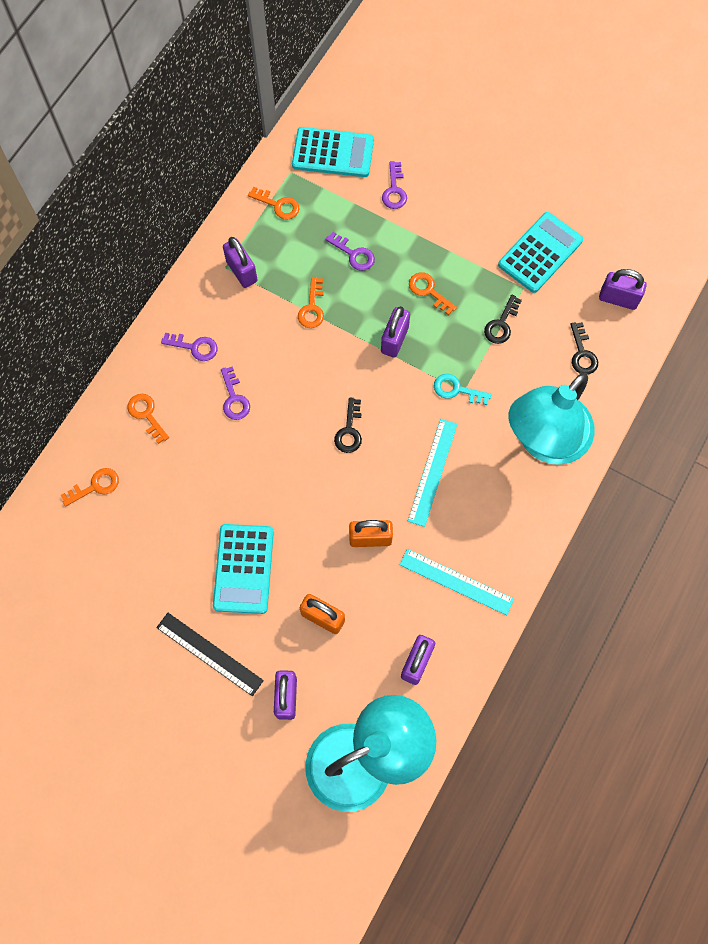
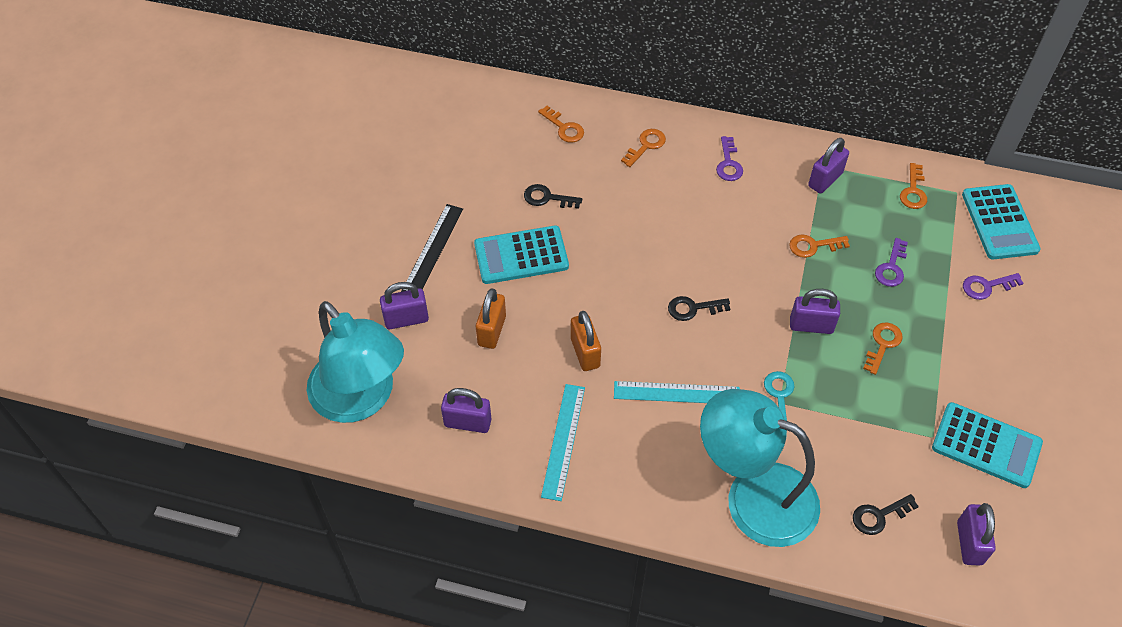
camera: 75 degrees right, 15 degrees down
purple key [221,366,250,420] -> none
black key [484,295,522,344] -> black key moved to [524,184,582,209]

